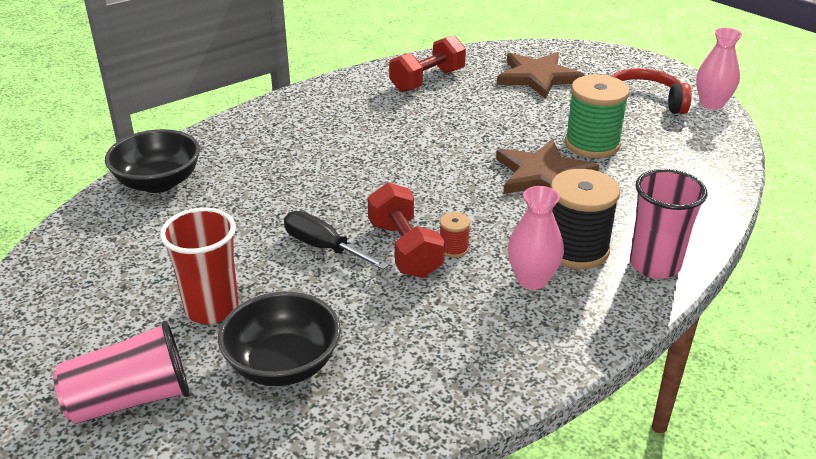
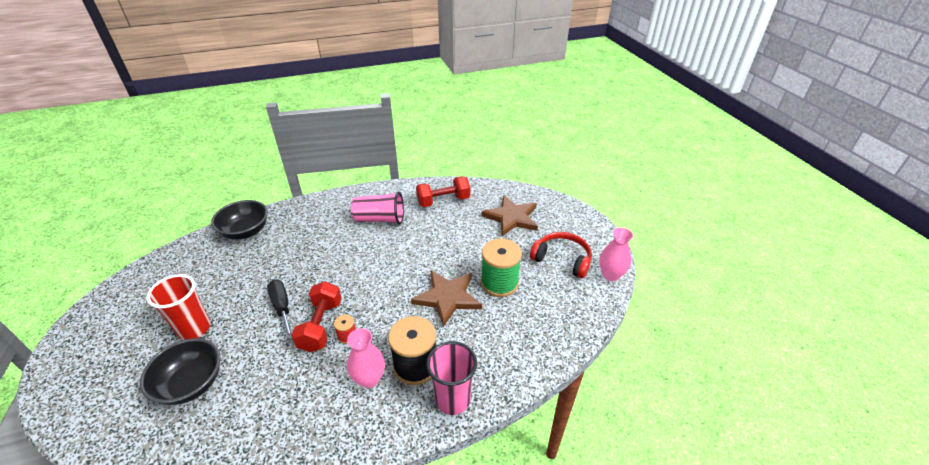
camera: 25 degrees right, 5 degrees up
pink cup [53,321,189,424] -> pink cup moved to [351,192,404,224]

